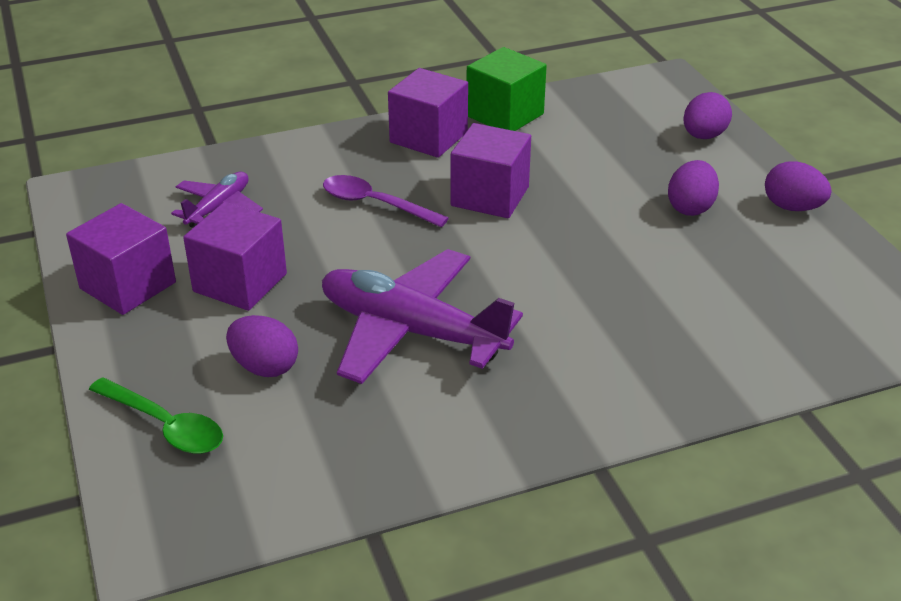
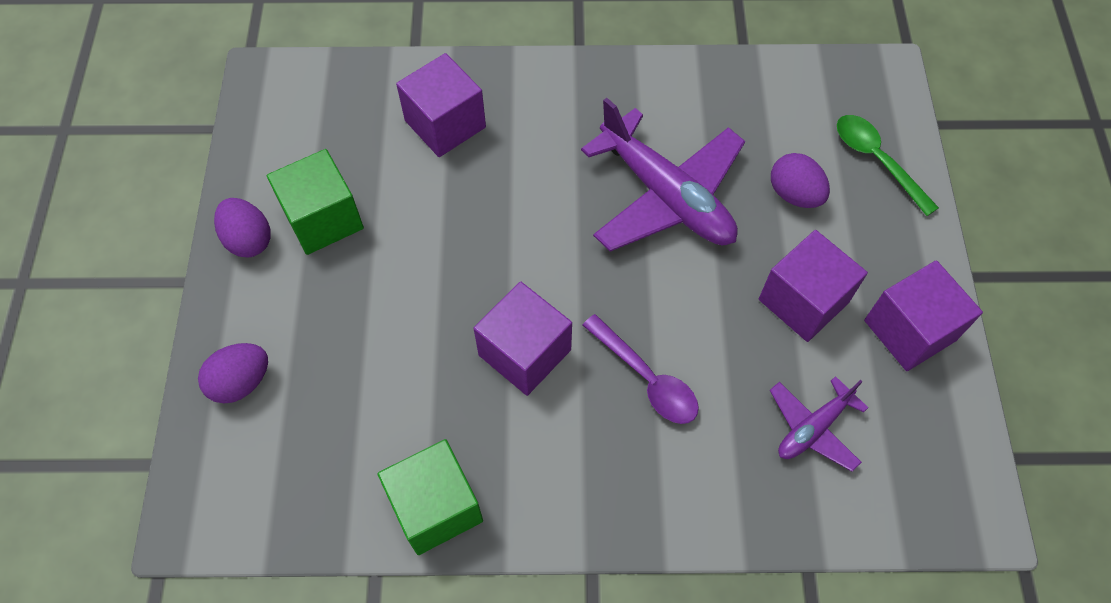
camera: 160 degrees left, 25 degrees up
purple cube [388,68,468,158] -> purple cube moved to [396,53,486,157]
purple egg [668,160,719,216] -> none
none -> green cube [267,149,364,255]

